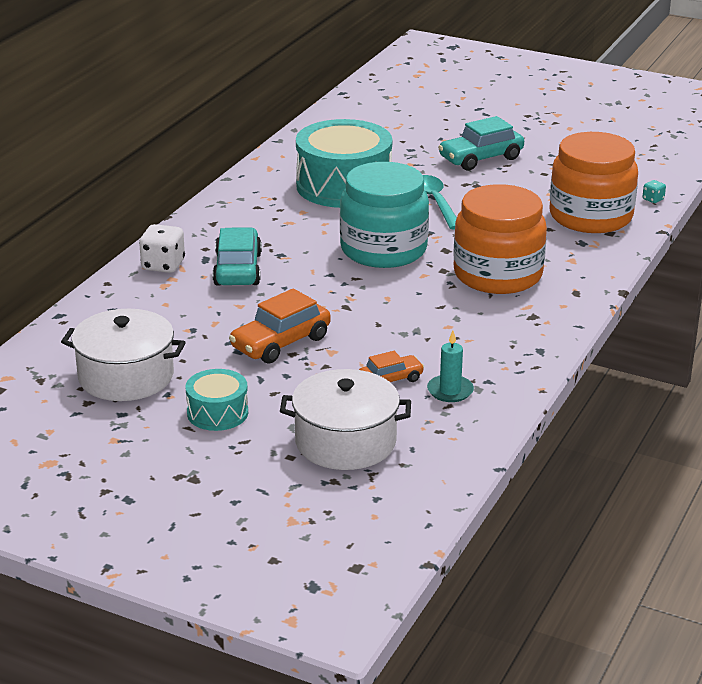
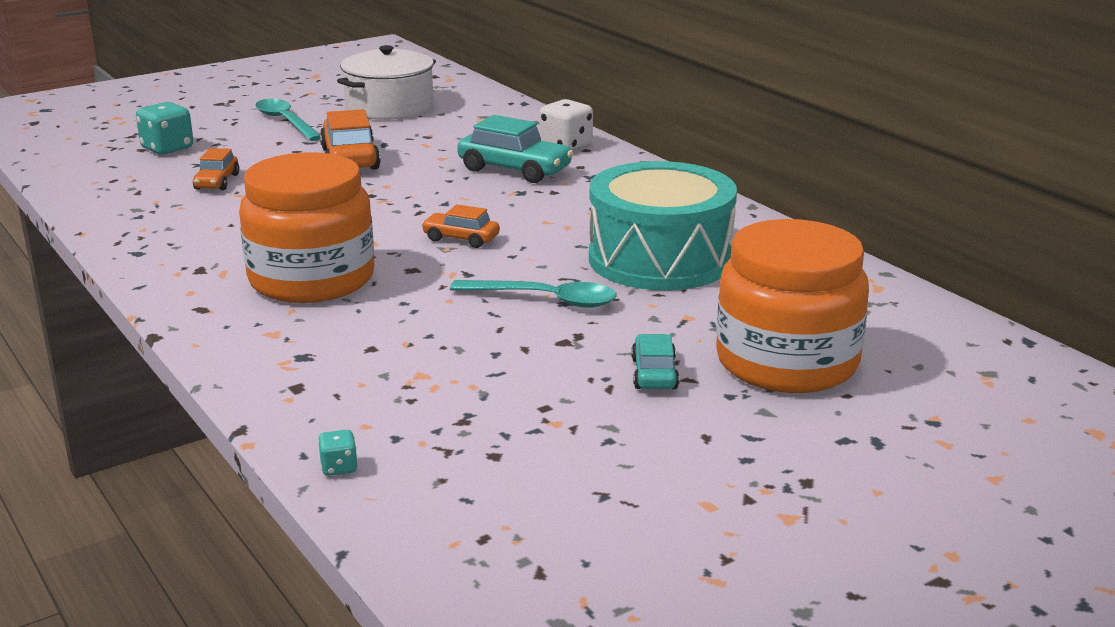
camera: 120 degrees right, 5 degrees down
turquoise drum [185,369,248,431] -> turquoise spoon [255,99,320,141]
white pot [280,369,411,470] -> turquoise dice [136,102,193,155]
turquoise jar [340,162,429,268] -> orange car [421,204,500,248]
turquoise candle [427,331,474,402] -> none
turquoise car [438,116,524,171] -> turquoise car [631,334,679,389], size x0.59
orange jar [549,132,638,233] -> orange jar moved to [716,219,869,393]

